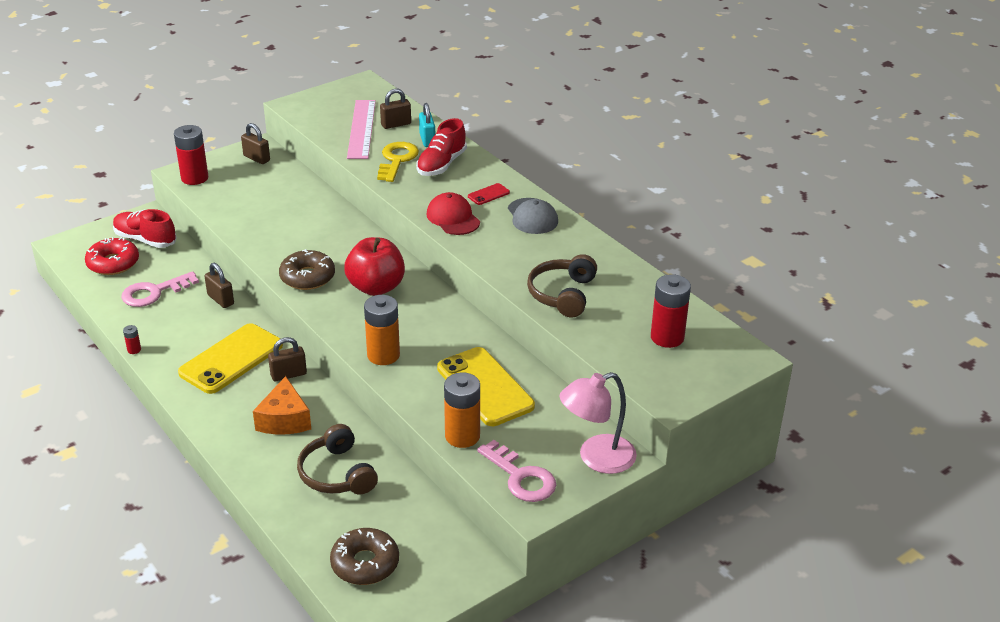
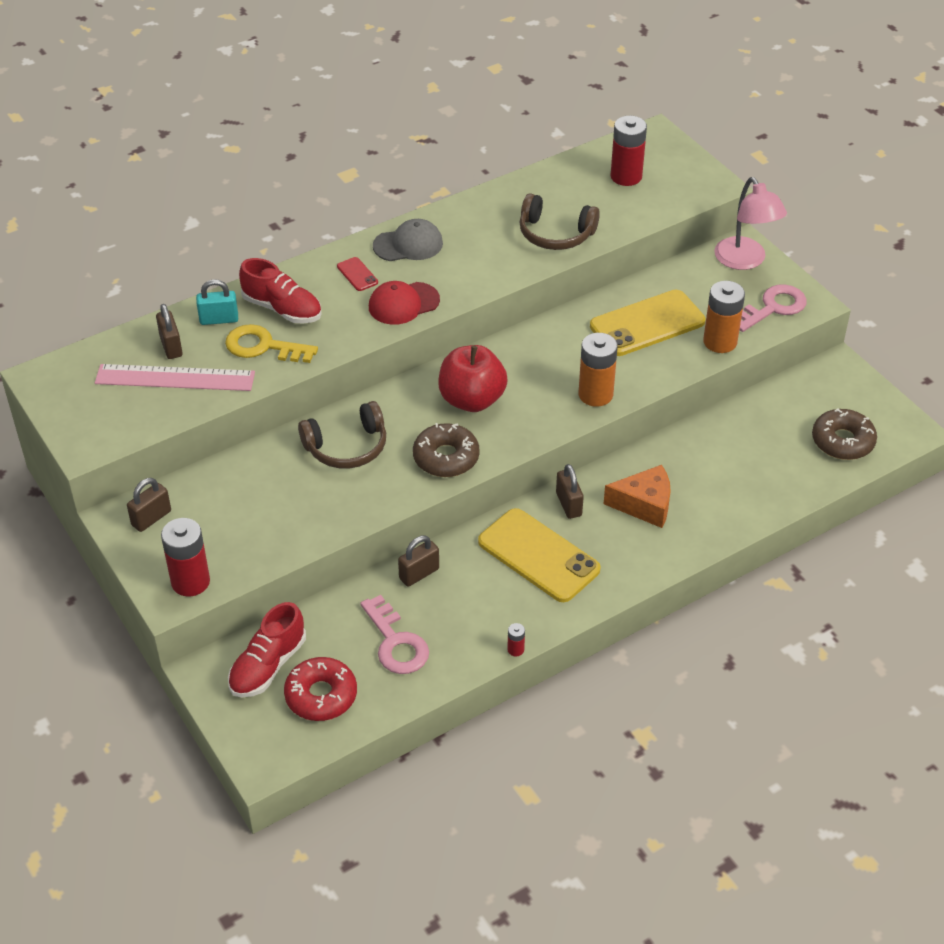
camera: 85 degrees left, 10 degrees up
brown headphones [297,424,378,494] -> brown headphones moved to [298,401,386,469]

